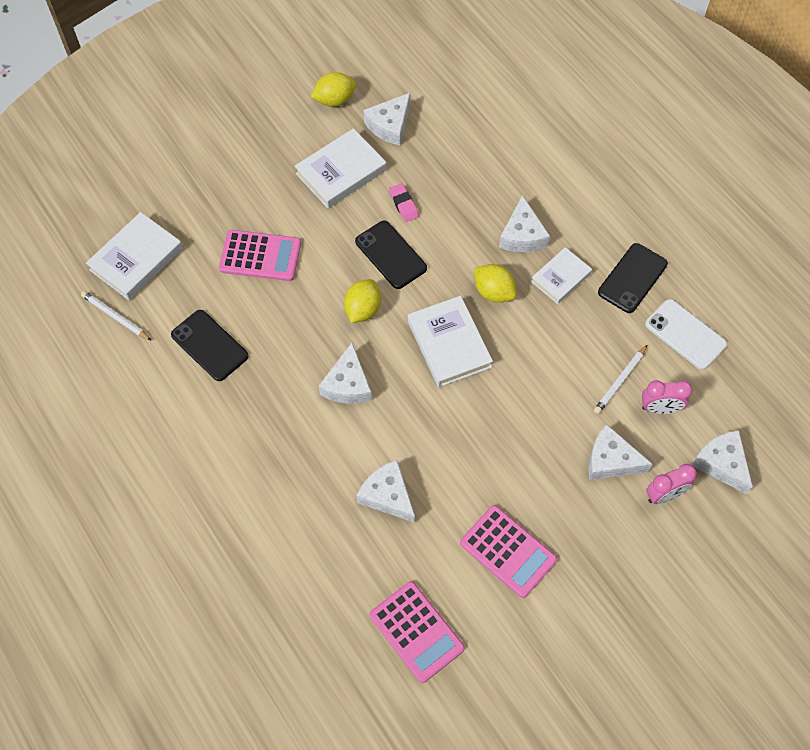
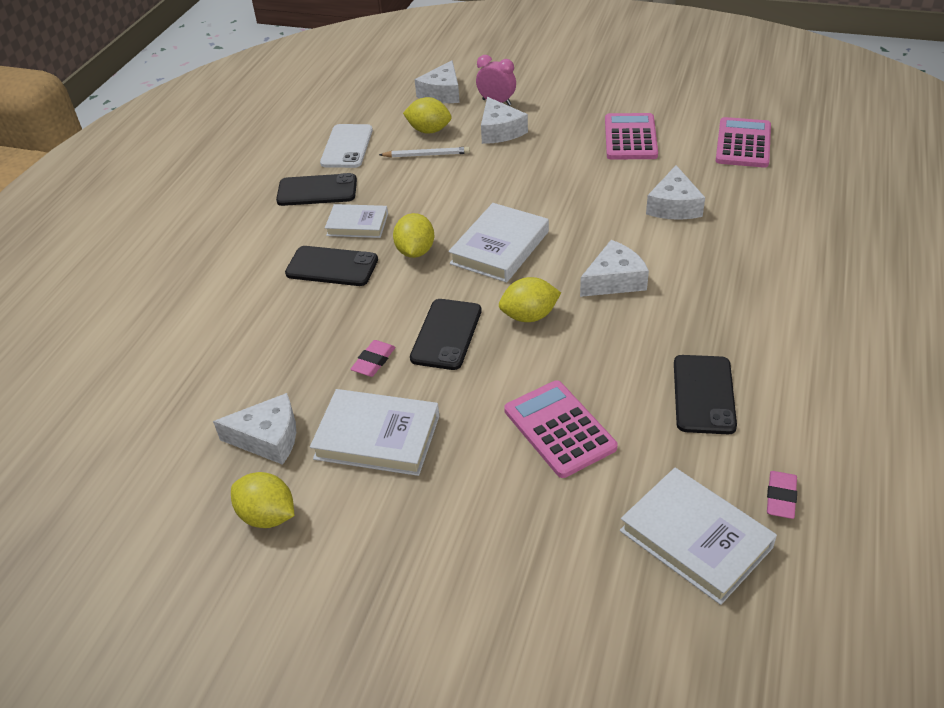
camera: 125 degrees left, 20 degrees down
white pencil [81,291,152,341] -> pink eraser [767,471,797,519]
white book [86,212,183,300] -> white book turned 45 degrees clockwise [620,468,777,605]
white cheese [499,195,550,252] -> black phone [285,246,378,286]
pink clock [642,380,692,414] -> yellow lemon [403,97,452,134]

